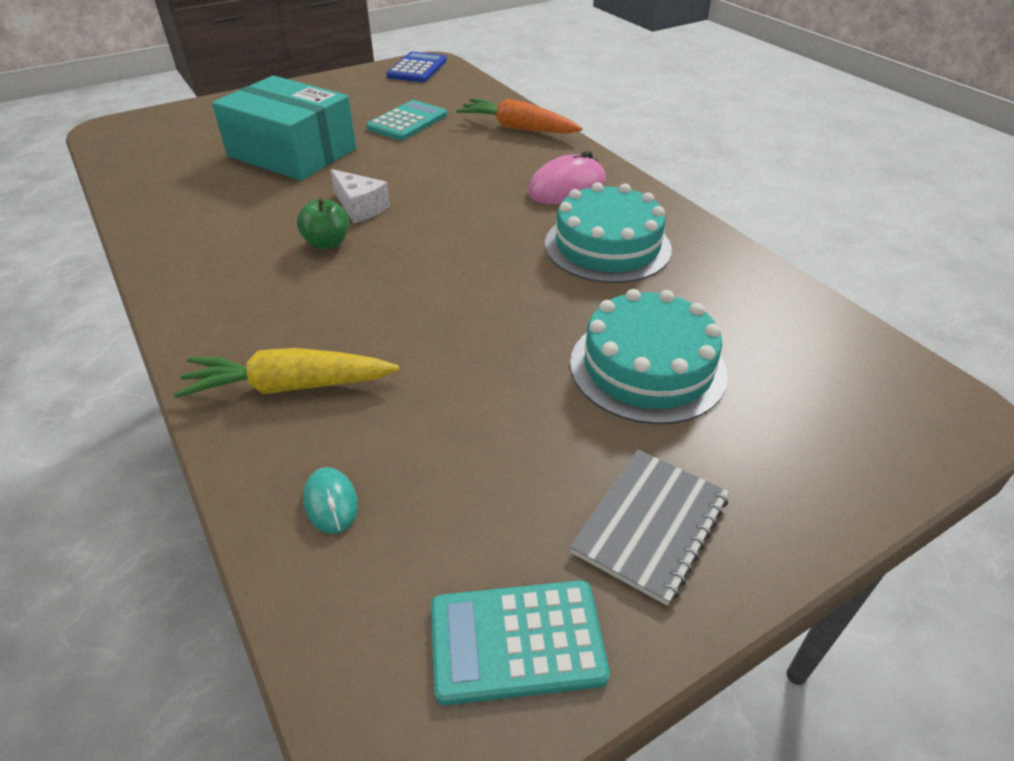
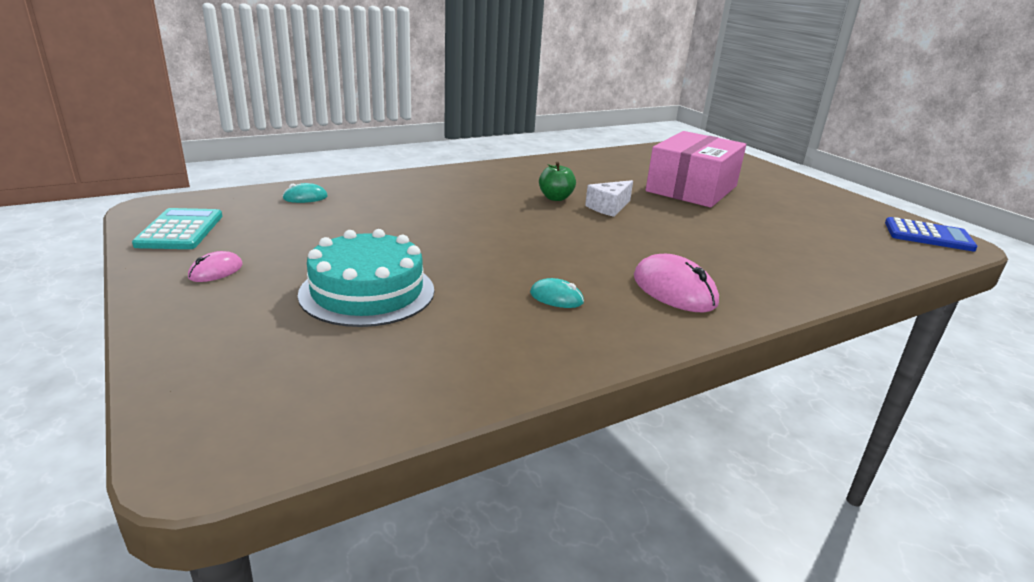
camera: 90 degrees right, 15 degrees down
yellow carrot [174,348,399,398] -> none
turquoise box [212,76,356,181] -> pink box [646,131,746,207]
turquoise calculator [366,100,447,140] -> none
orange carrot [456,99,583,134] -> none
turquoise cake [545,182,672,283] -> turquoise mouse [530,278,584,308]
grey notebook [570,450,729,606] -> pink mouse [188,251,243,282]

